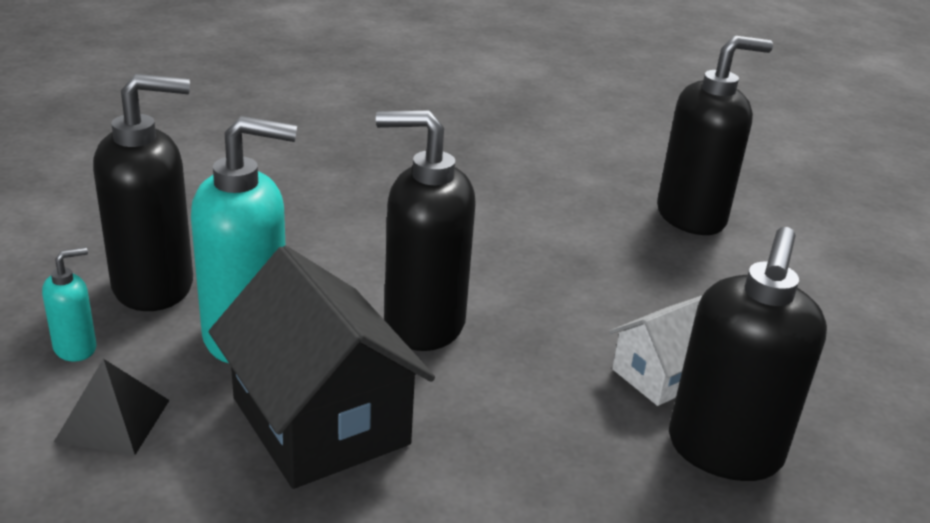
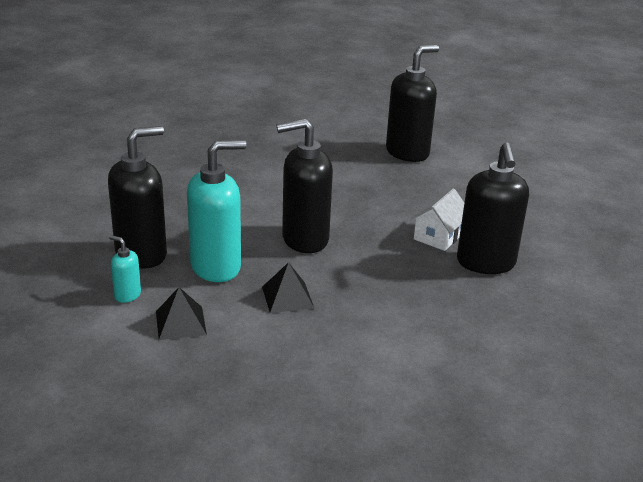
camera: 20 degrees left, 0 degrees up
turquoise soap dispenser [42,247,97,362] -> turquoise soap dispenser turned 90 degrees counterclockwise [109,235,141,303]
black house [209,246,435,489] -> black pyramid [262,262,314,313]

